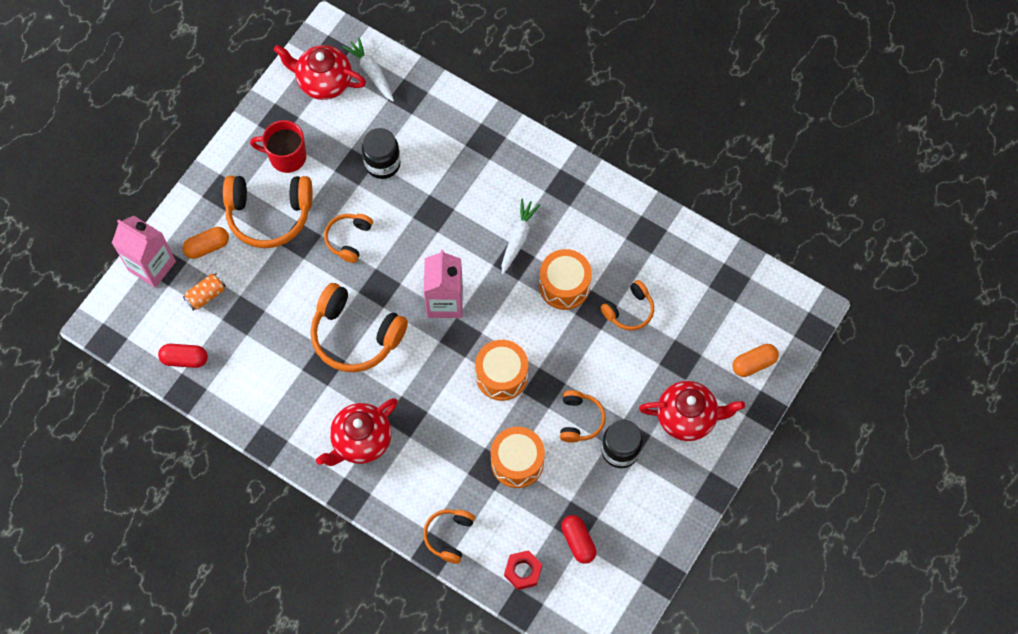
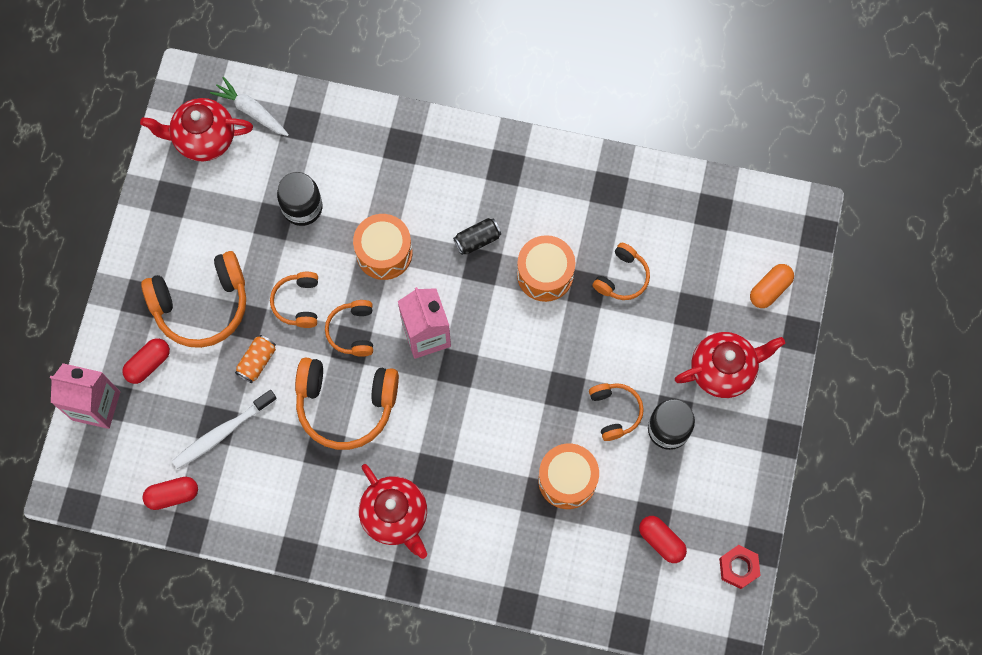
camera: 20 degrees left, 5 degrees up
orange capsule [183,227,229,259] -> red capsule [122,338,170,384]
orange can [183,273,226,311] -> orange can moved to [235,335,276,383]
red mug [250,120,306,173] -> none
red teapot [316,398,398,466] -> red teapot turned 60 degrees counterclockwise [359,464,427,559]
orange headphones [423,509,475,564] -> orange headphones moved to [325,300,373,357]
orange drum [475,340,528,401] -> orange drum moved to [353,214,413,280]
white carrot [502,199,540,275] -> black can [453,218,501,255]
red nut [504,550,542,590] -> red nut moved to [719,545,761,589]
none -> white toothbrush [172,390,277,469]

